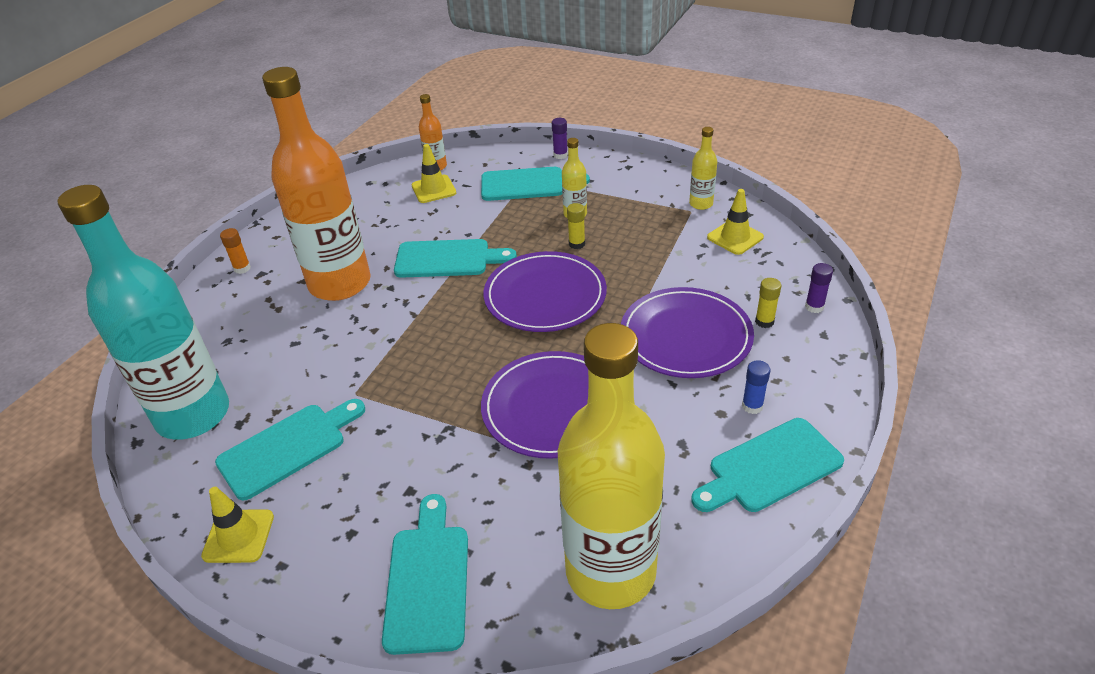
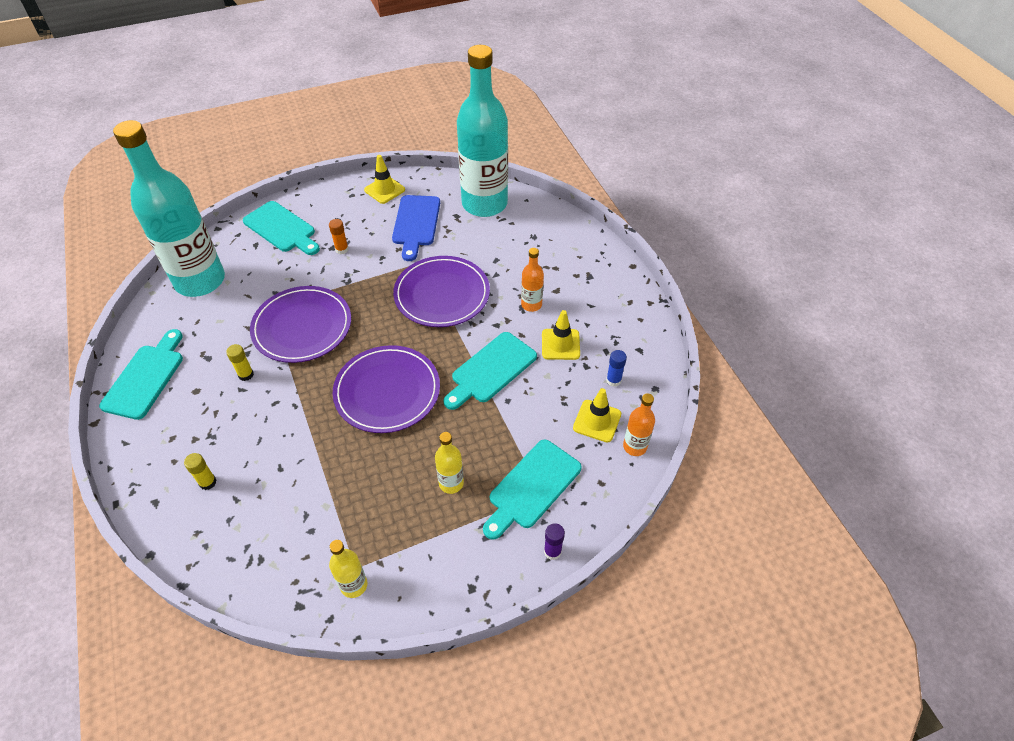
camera: 130 degrees right, 10 degrees up
turquoise cutting board [215,399,365,501] -> blue cutting board [392,195,440,261]
orange glue stick [220,228,251,274] -> orange glue stick moved to [329,219,349,254]
orange bottle [262,67,371,301] -> orange bottle [521,248,544,312], size x0.41
yellow bottle [558,323,665,609] -> turquoise bottle [113,120,225,297]
yellow glue stick [567,203,585,249] -> yellow glue stick moved to [226,344,254,381]
purple plate [621,287,754,378] -> purple plate moved to [393,256,490,327]
yellow traffic cone [707,189,764,255] -> yellow traffic cone moved to [542,310,580,360]
blue glue stick [742,360,770,414] -> blue glue stick moved to [606,350,627,387]
purple glue stick [805,263,833,313] -> none

